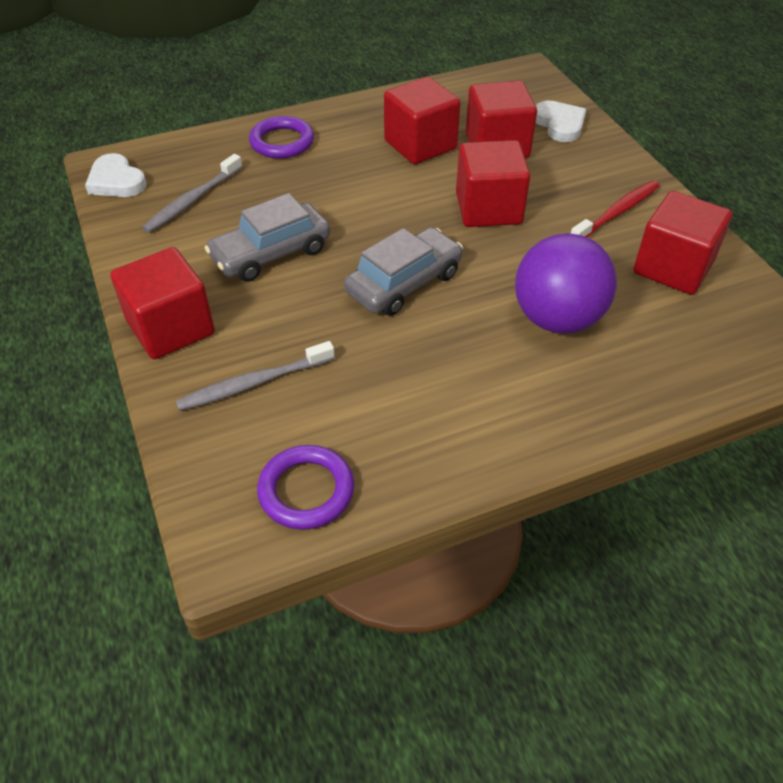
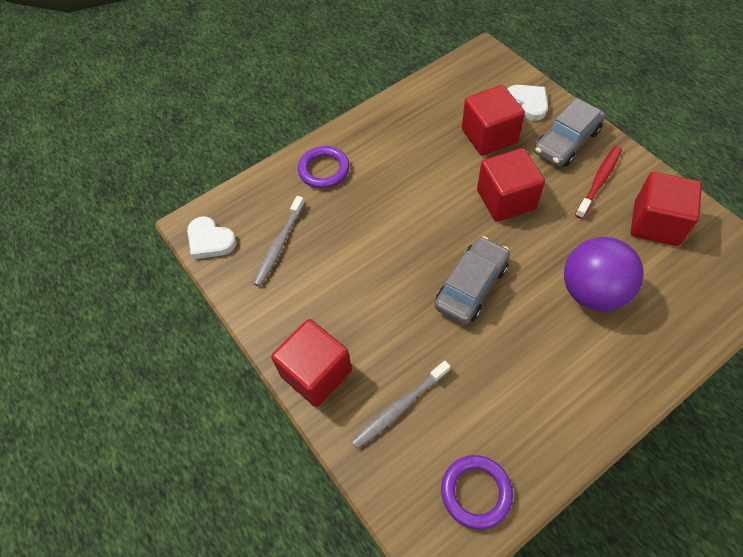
camera: 10 degrees left, 10 degrees up
grey car [205,193,330,282] -> grey car moved to [534,98,605,166]
red cube [384,77,460,164] -> none

